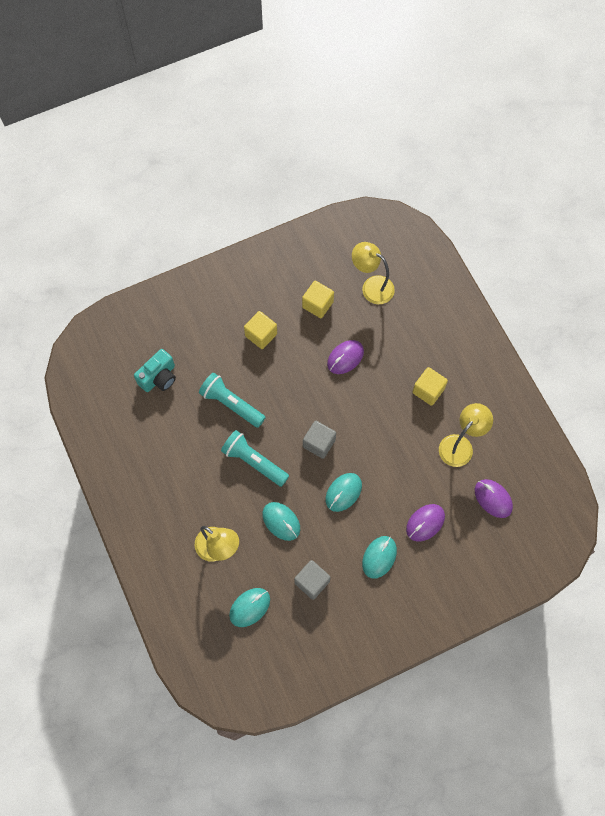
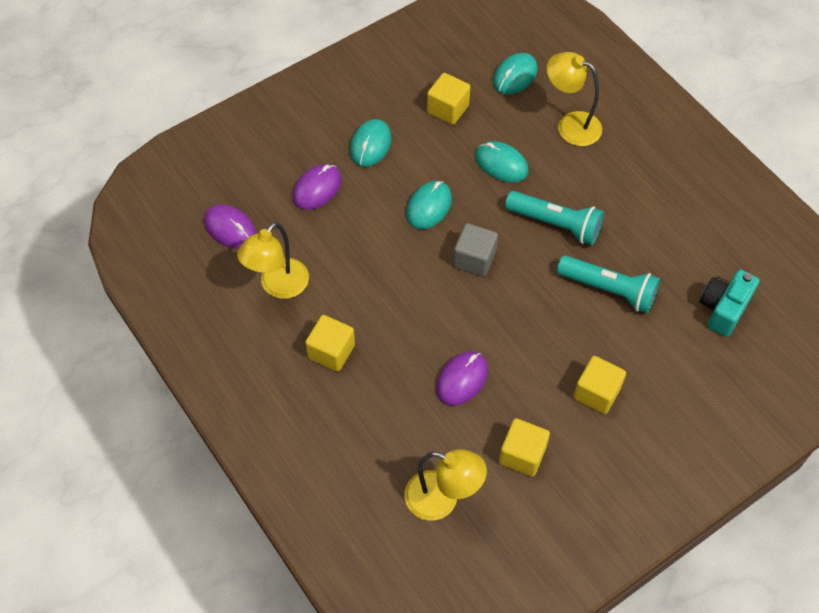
camera: 170 degrees right, 10 degrees down
grey cube [294,560,330,600] -> yellow cube [427,73,470,125]

